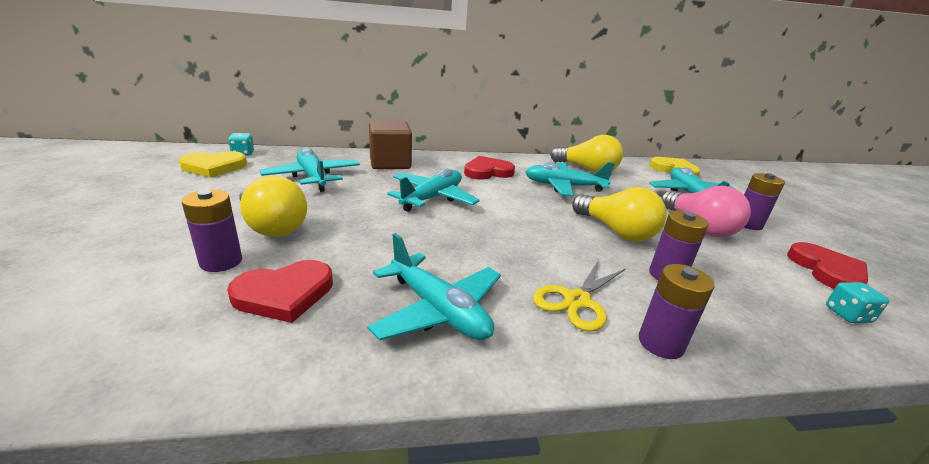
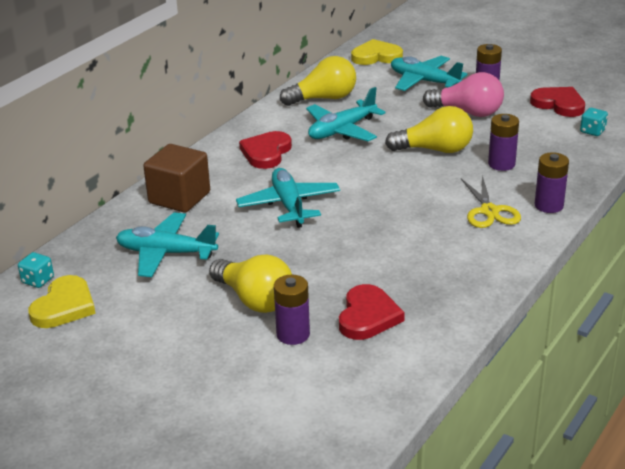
camera: 45 degrees left, 5 degrees up
yellow light bulb [239,175,307,237] -> yellow light bulb turned 45 degrees clockwise [209,254,292,313]
turquoise plane [367,233,501,340] -> none

